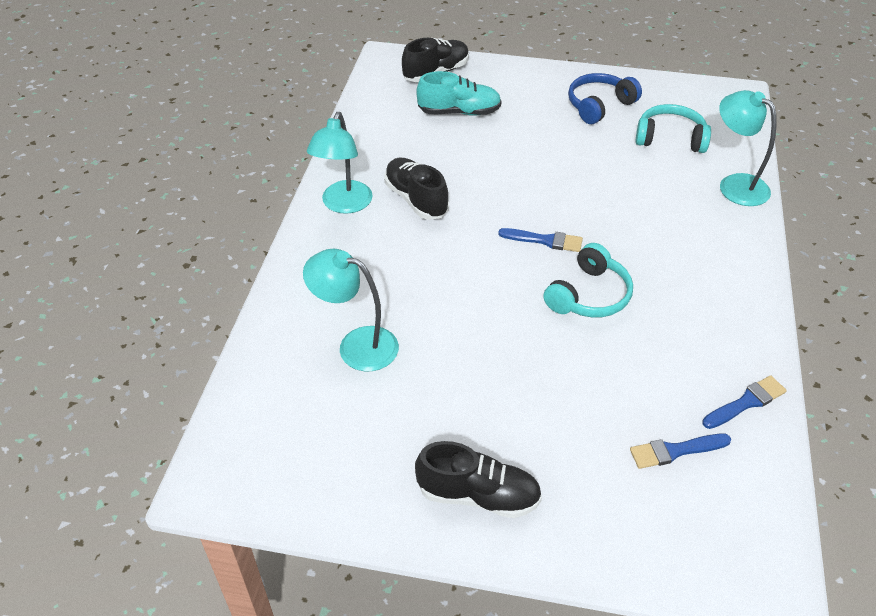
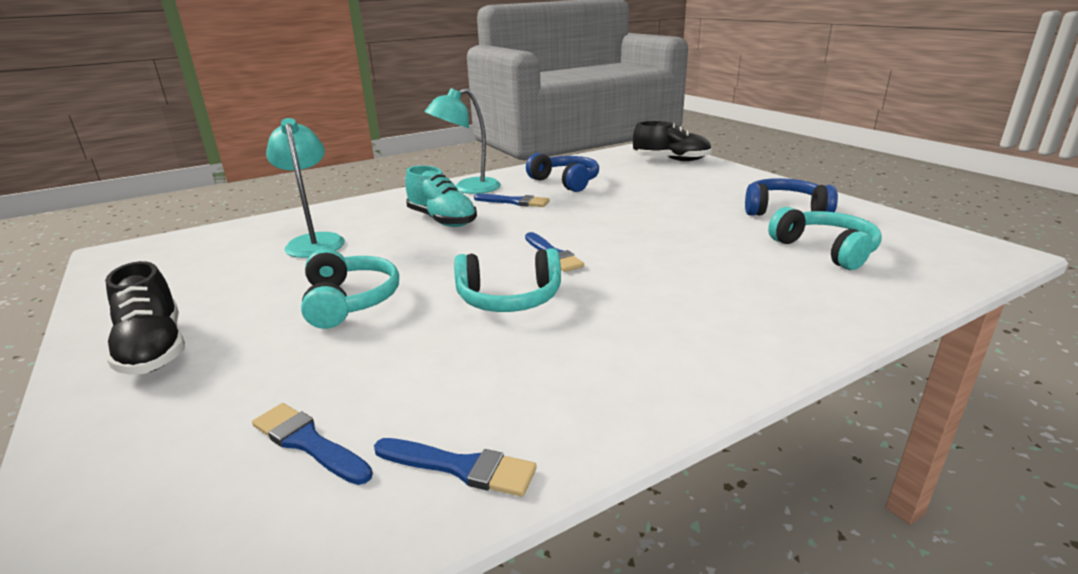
camera: 50 degrees right, 20 degrees down
black shoe [384,157,449,220] -> blue brush [474,194,550,207]
turquoise shoe [416,71,502,116] -> turquoise shoe moved to [405,165,477,227]
turquoise lamp [719,90,777,206] -> none
none -> turquoise headphones [301,249,399,329]
none -> blue headphones [526,153,599,192]

